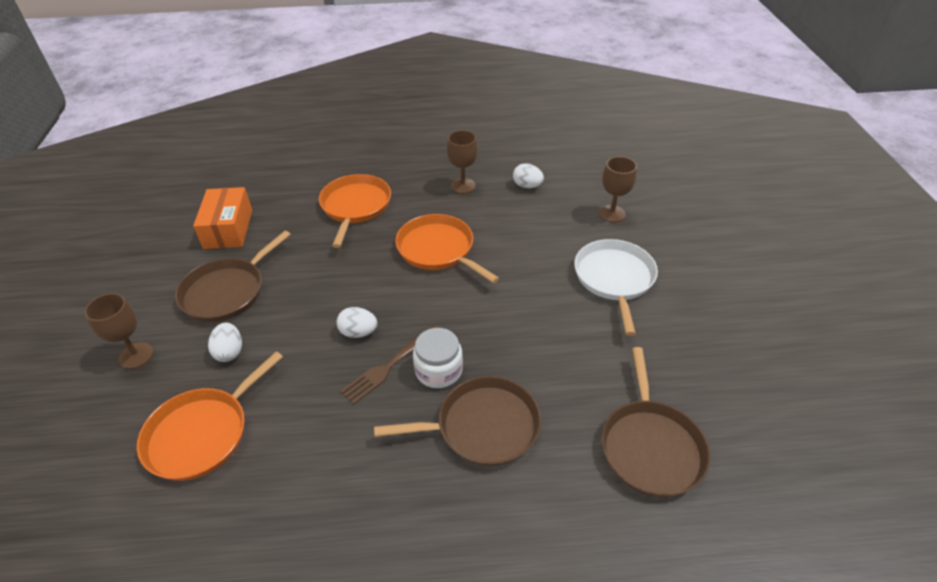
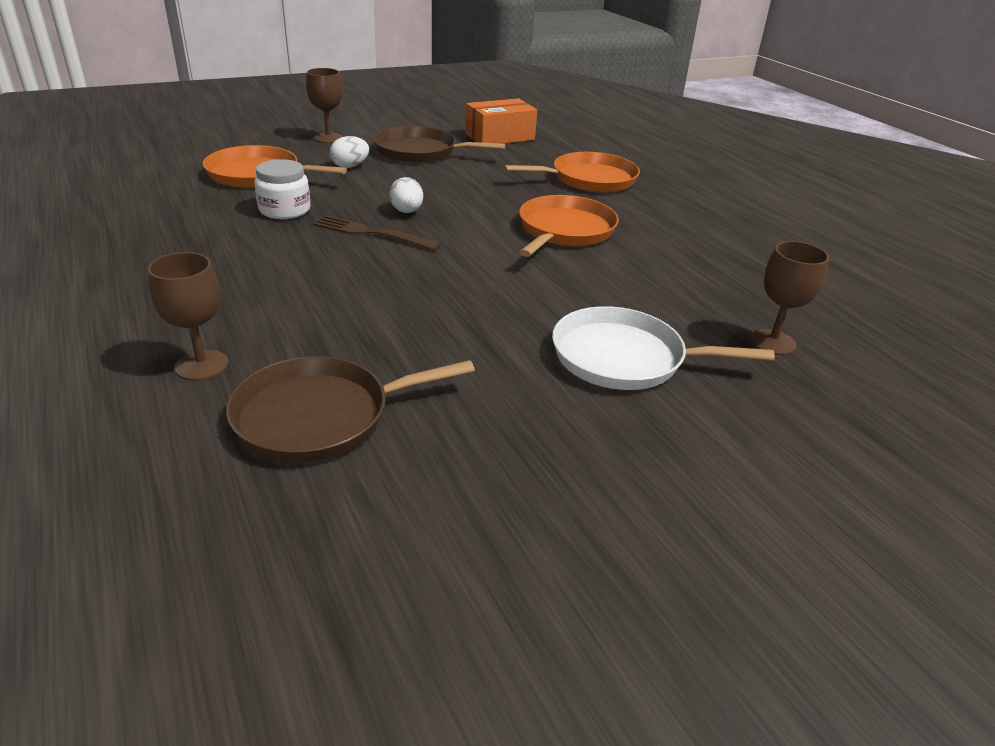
camera: 65 degrees right, 10 degrees down
brown pan [374,376,541,466] -> none
white jar [413,328,463,388] -> white jar moved to [254,159,310,219]
brown goblet [447,130,478,194] -> brown goblet moved to [147,252,229,381]
white egg [513,163,544,188] -> none
white pan [574,239,658,336] -> white pan turned 150 degrees counterclockwise [552,306,775,390]

